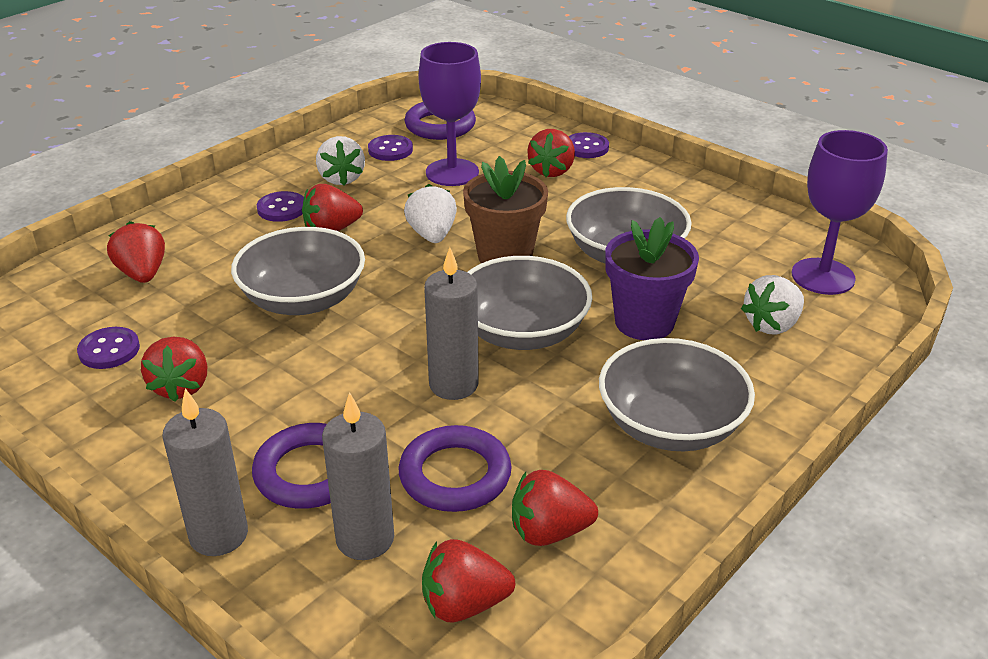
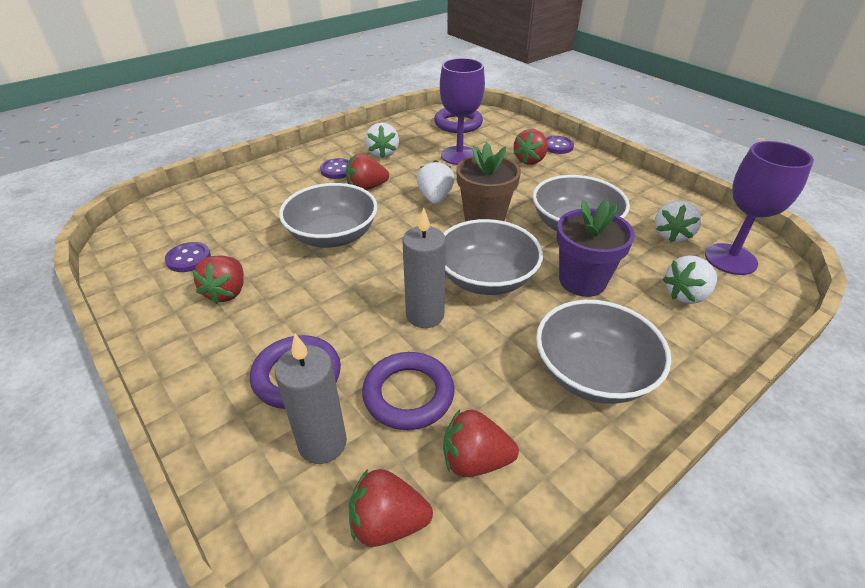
camera: 10 degrees right, 5 degrees up
red strawberry [107,221,165,283] -> none
grey candle [162,388,248,556] -> none
purple button [368,135,413,161] -> none
none -> white strawberry [655,200,702,242]

